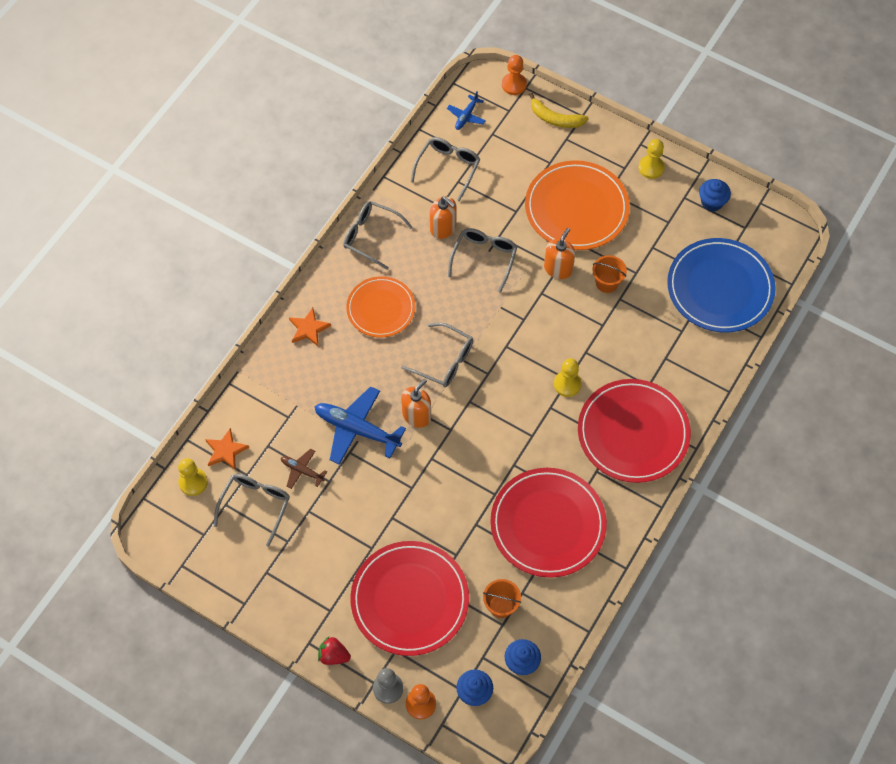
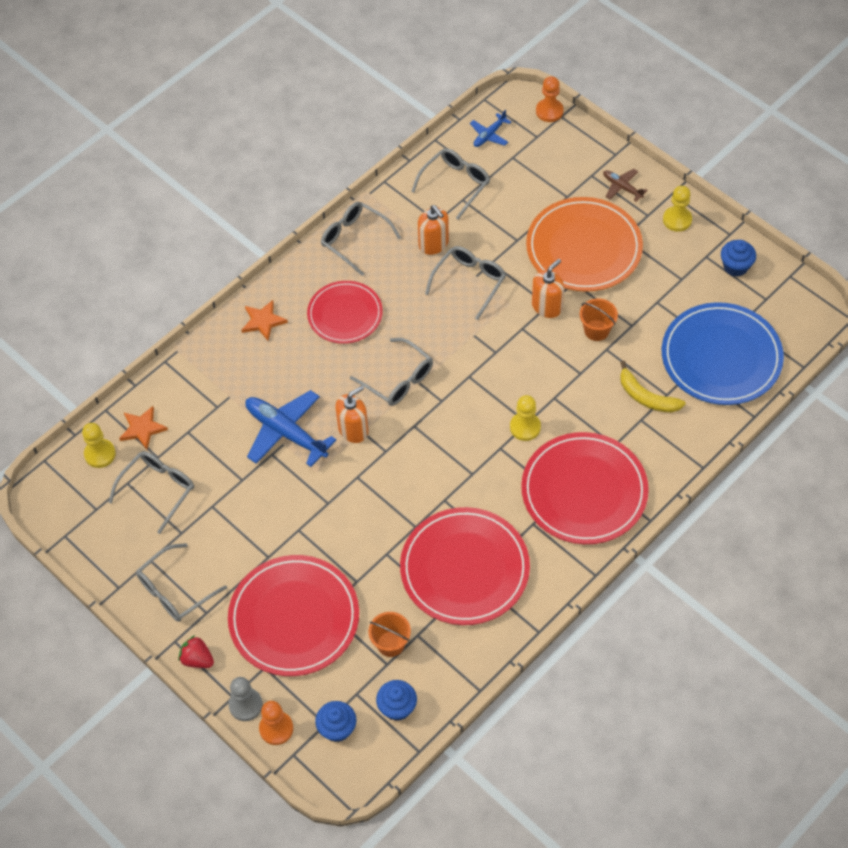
camera: 15 degrees right, 5 degrees down
brown plane [281,448,327,489] -> brown plane moved to [603,169,648,202]
orange plate [346,276,415,338] -> red plate [307,281,383,344]
yellow banana [529,92,589,128] -> yellow banana moved to [620,361,685,413]
none -> grey glasses [136,543,227,622]

